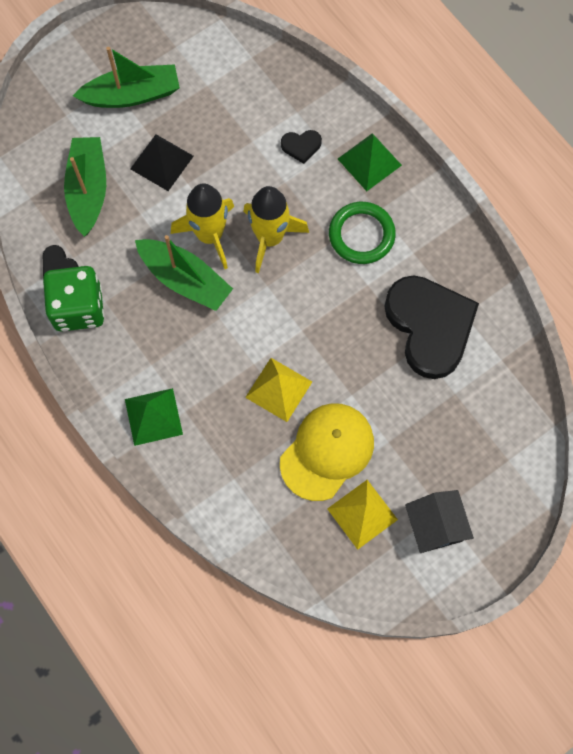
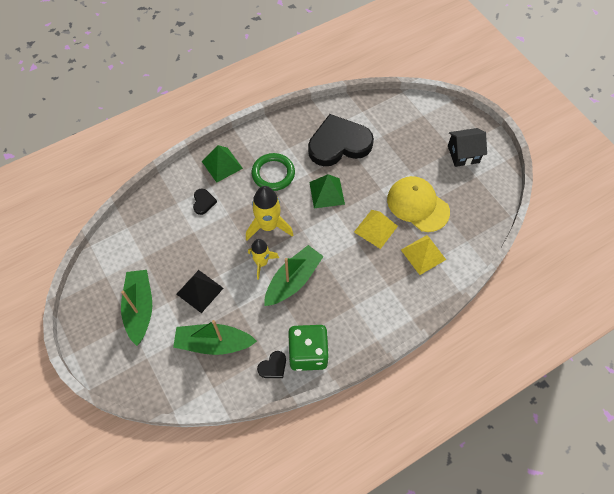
camera: 85 degrees left, 10 degrees down
green pyramid [125,388,183,446] -> green pyramid moved to [309,174,345,208]
yellow rocket [171,183,234,269] -> yellow rocket [248,239,279,280], size x0.66
yellow pyramid [327,480,398,550] -> yellow pyramid moved to [401,235,446,275]

